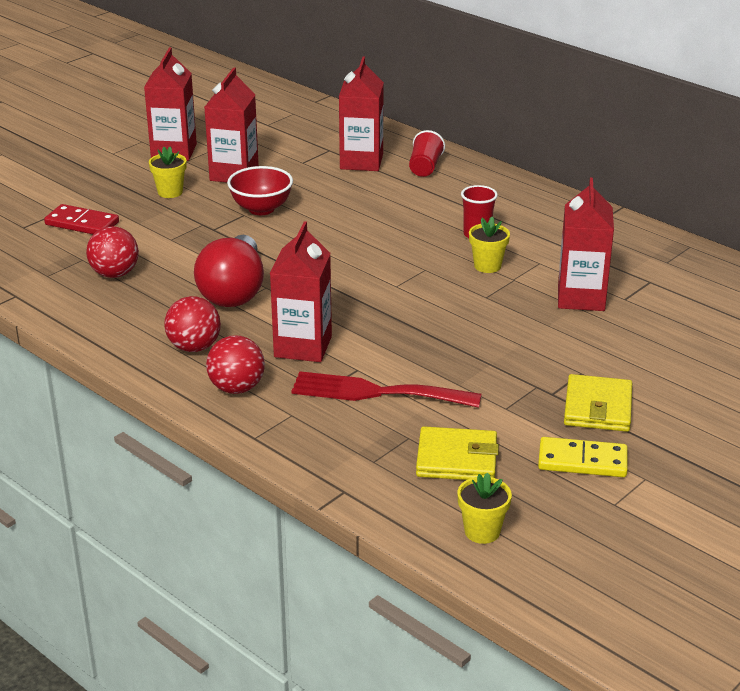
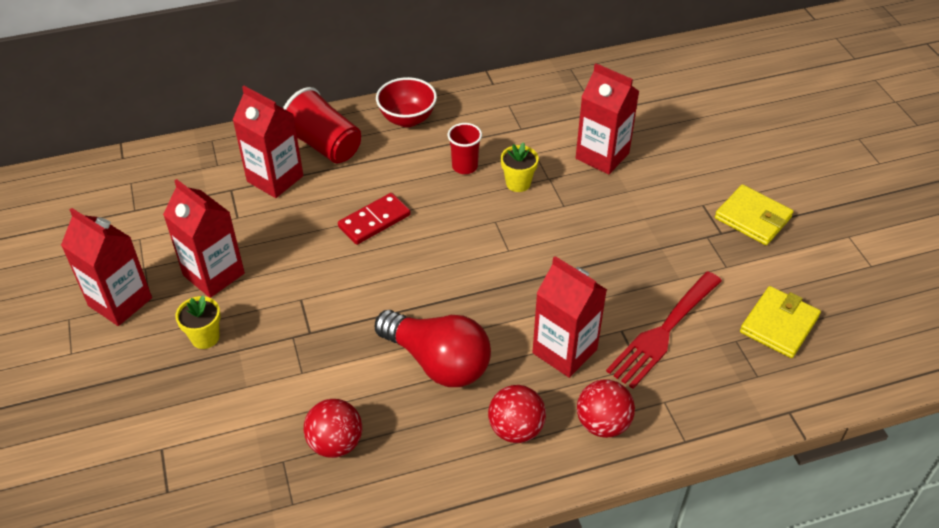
camera: 60 degrees left, 15 degrees up
red domino [44,204,119,234] -> red domino moved to [338,193,411,245]
red bowl [227,166,293,215] -> red bowl moved to [376,77,437,127]
red cup [409,130,445,177] -> red cup [283,87,361,163], size x1.63
yellow flower pot [458,473,512,544] -> none
yellow domino [538,437,628,477] -> none

